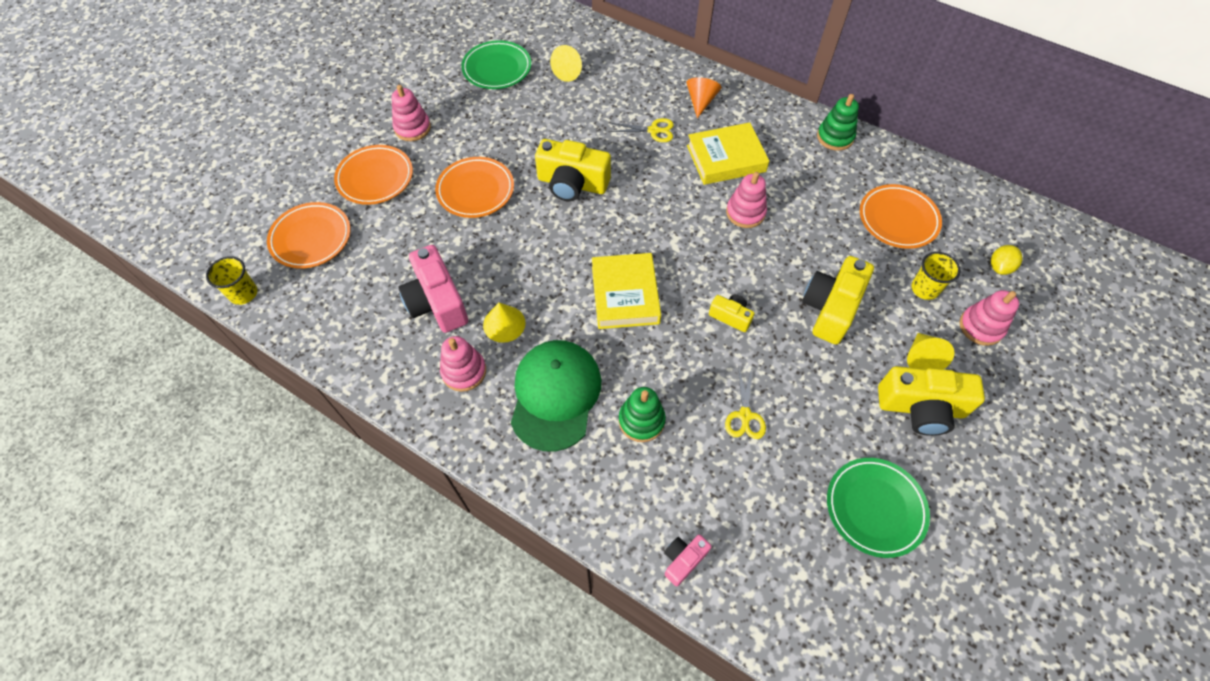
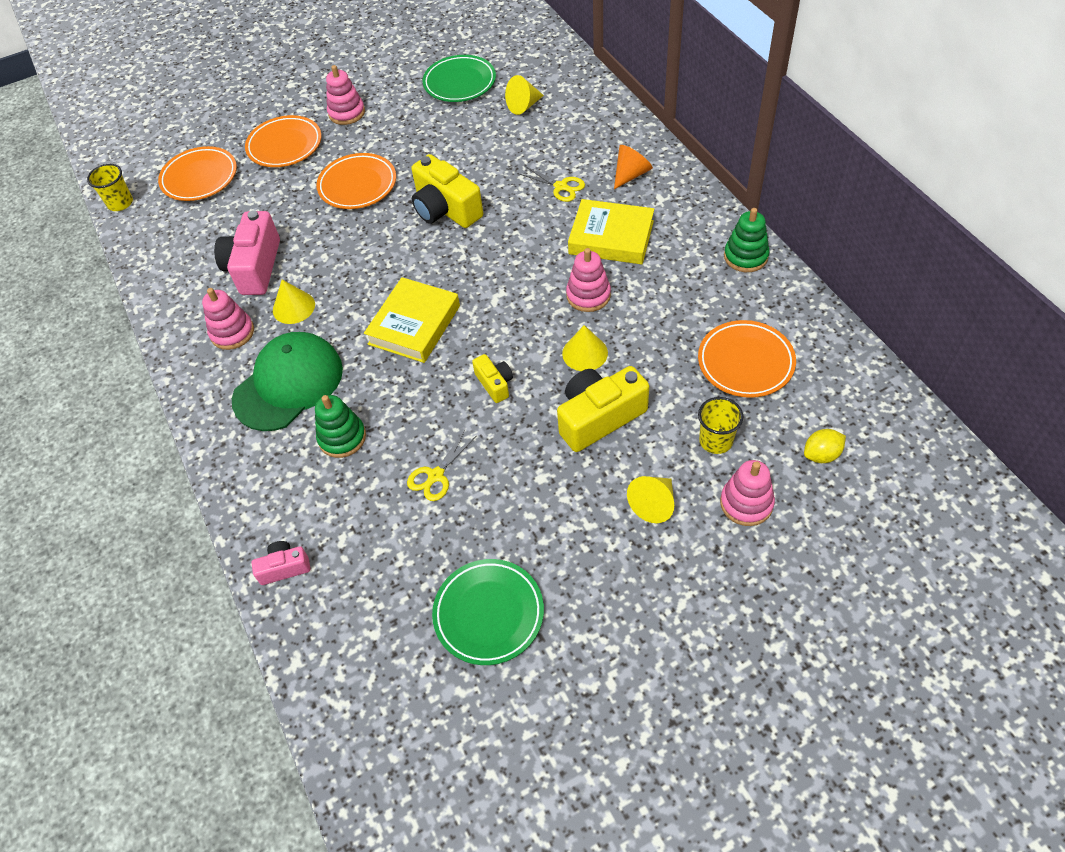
camera: 35 degrees right, 5 degrees down
yellow camera [878,366,985,436] -> none
none -> yellow cone [562,325,608,371]

